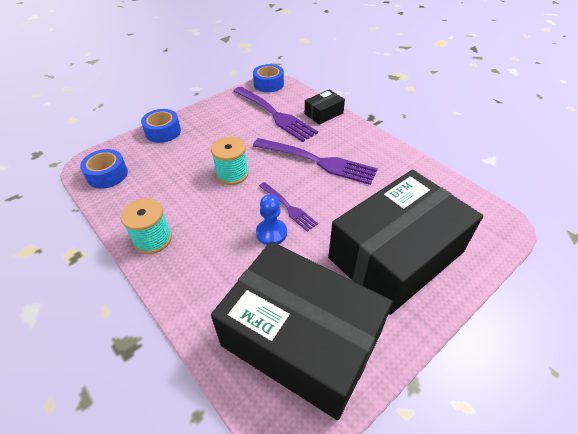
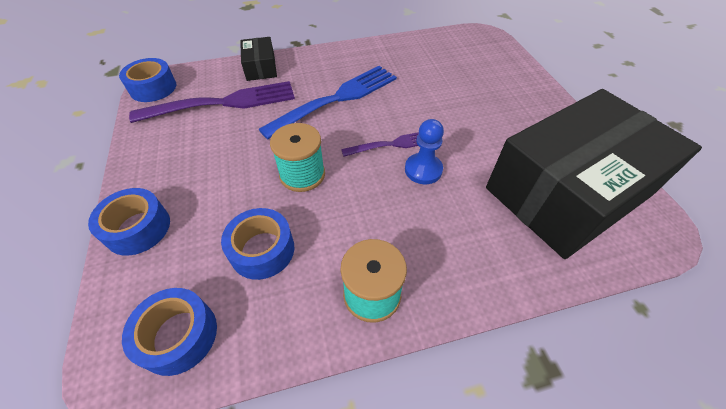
camera: 65 degrees left, 5 degrees up
purple fork [253,138,378,185] -> blue fork [258,66,397,139]
black box [328,170,483,315] -> none
none -> blue tape [221,208,294,280]

